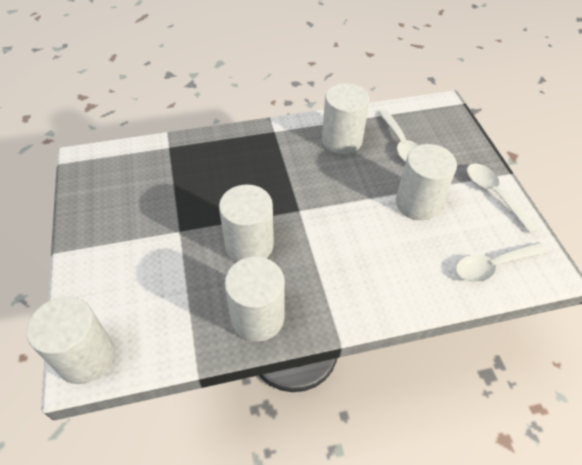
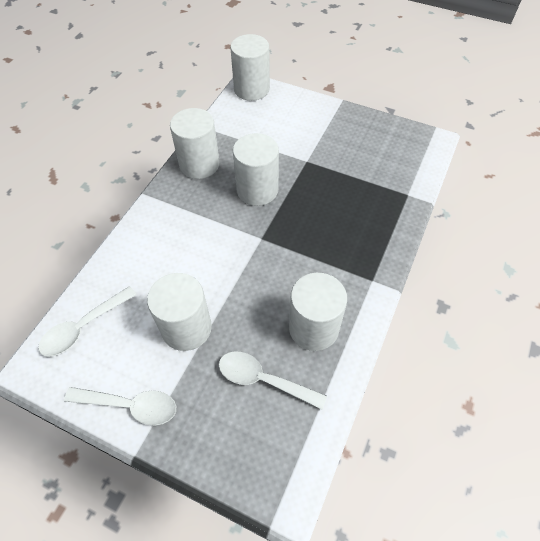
camera: 130 degrees right, 5 degrees up
white spoon [455,242,547,282] -> white spoon turned 150 degrees counterclockwise [38,286,137,357]

